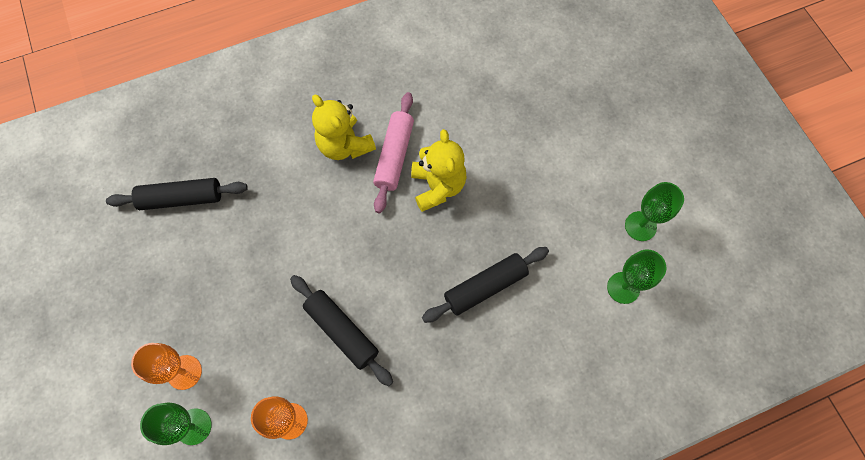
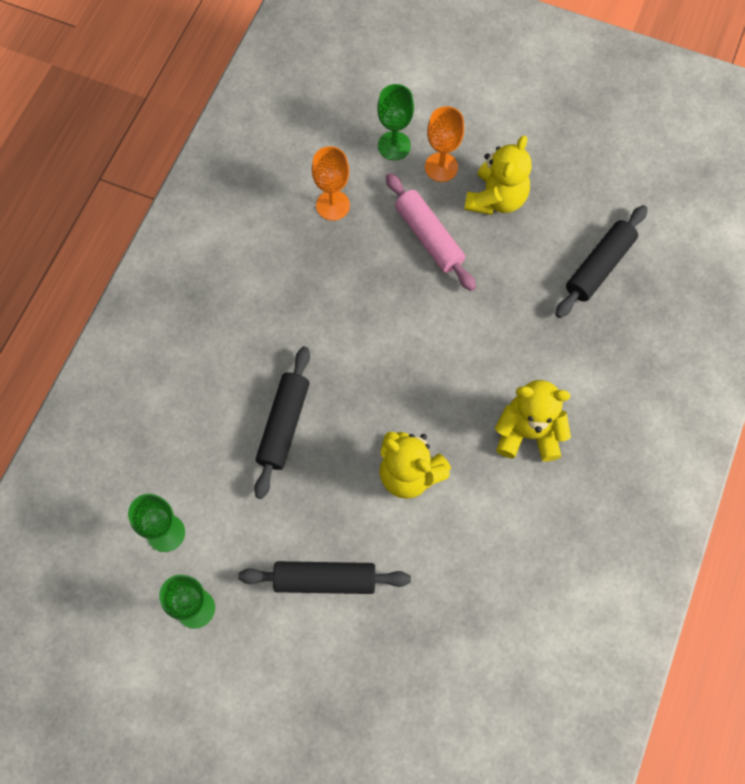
camera: 135 degrees right, 0 degrees up
black rolling pin [290,275,393,386] -> black rolling pin moved to [238,561,411,594]
pink rolling pin [373,92,414,213] -> pink rolling pin moved to [386,173,476,291]
none -> yellow teddy bear [464,136,532,215]

